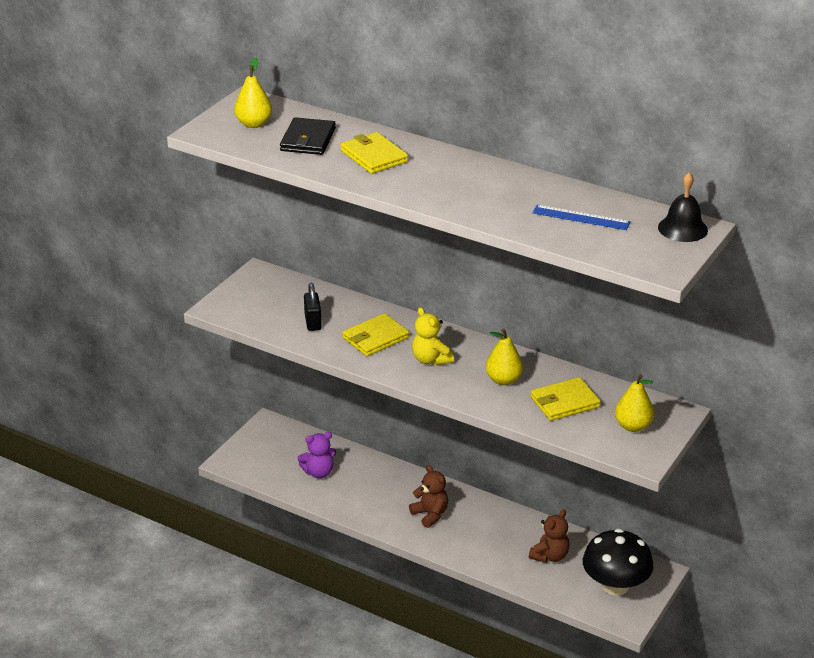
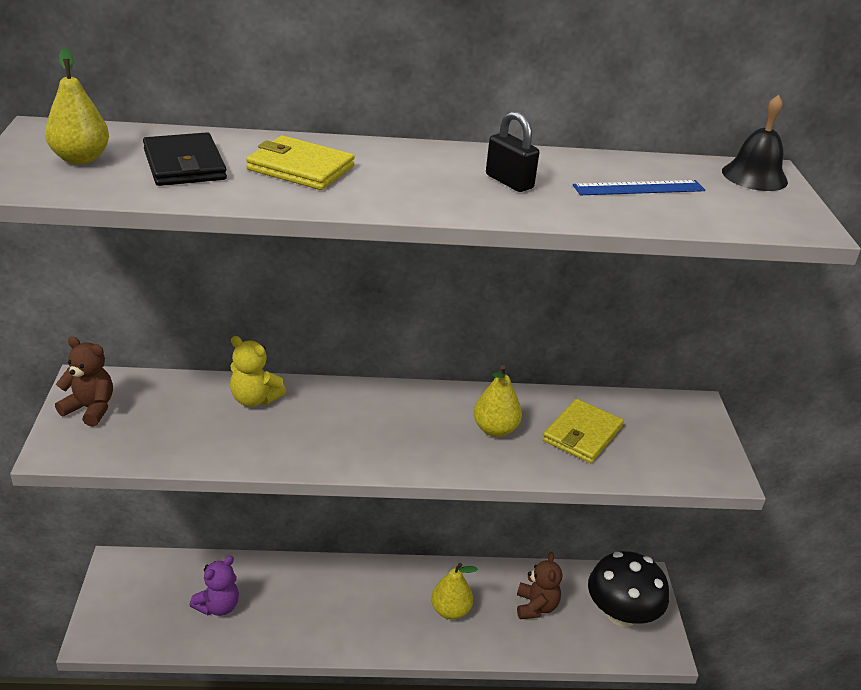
camera: 35 degrees left, 0 degrees up
black padlock [304,283,322,331] -> black padlock moved to [486,111,539,192]
yellow wallet [342,313,409,356] -> none
brown teddy bear [409,465,448,528] -> brown teddy bear moved to [55,337,113,427]
yellow teddy bear [412,307,454,366] -> yellow teddy bear moved to [230,336,286,407]
yellow pear [615,374,654,432] -> yellow pear moved to [431,563,478,619]

